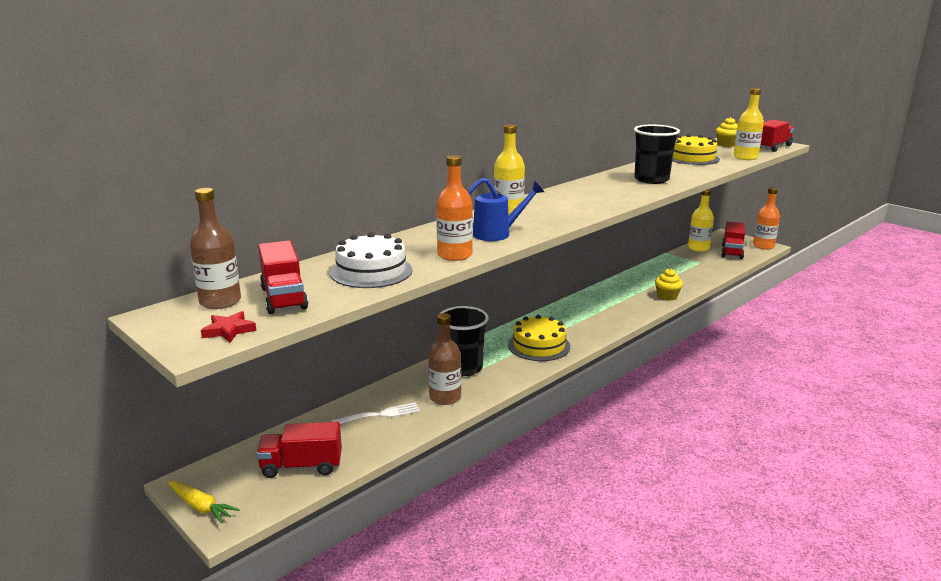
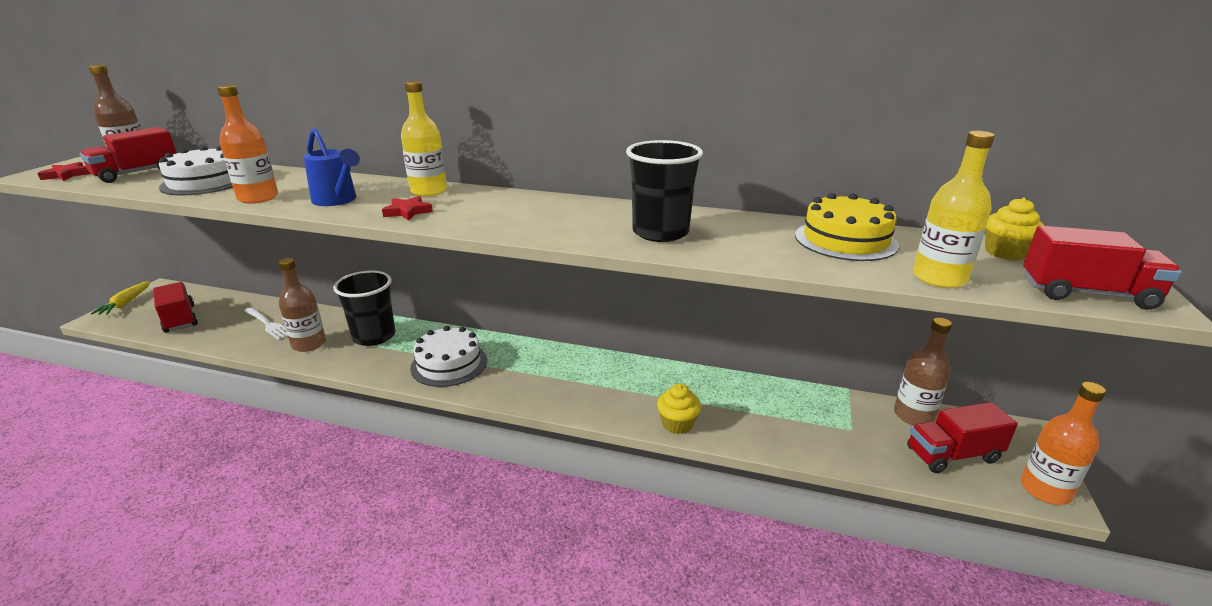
camera: 60 degrees right, 5 degrees up
yellow cake [508,315,570,361] -> white cake [410,326,487,387]
yellow bottle [688,189,714,252] -> brown bottle [894,318,952,425]
none -> red star [382,196,433,221]

